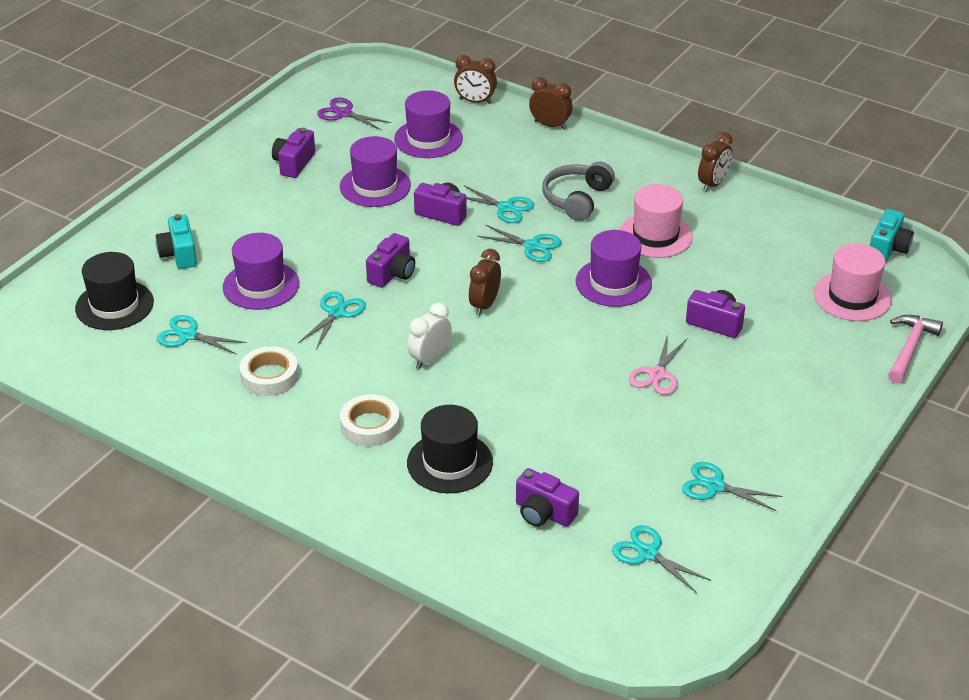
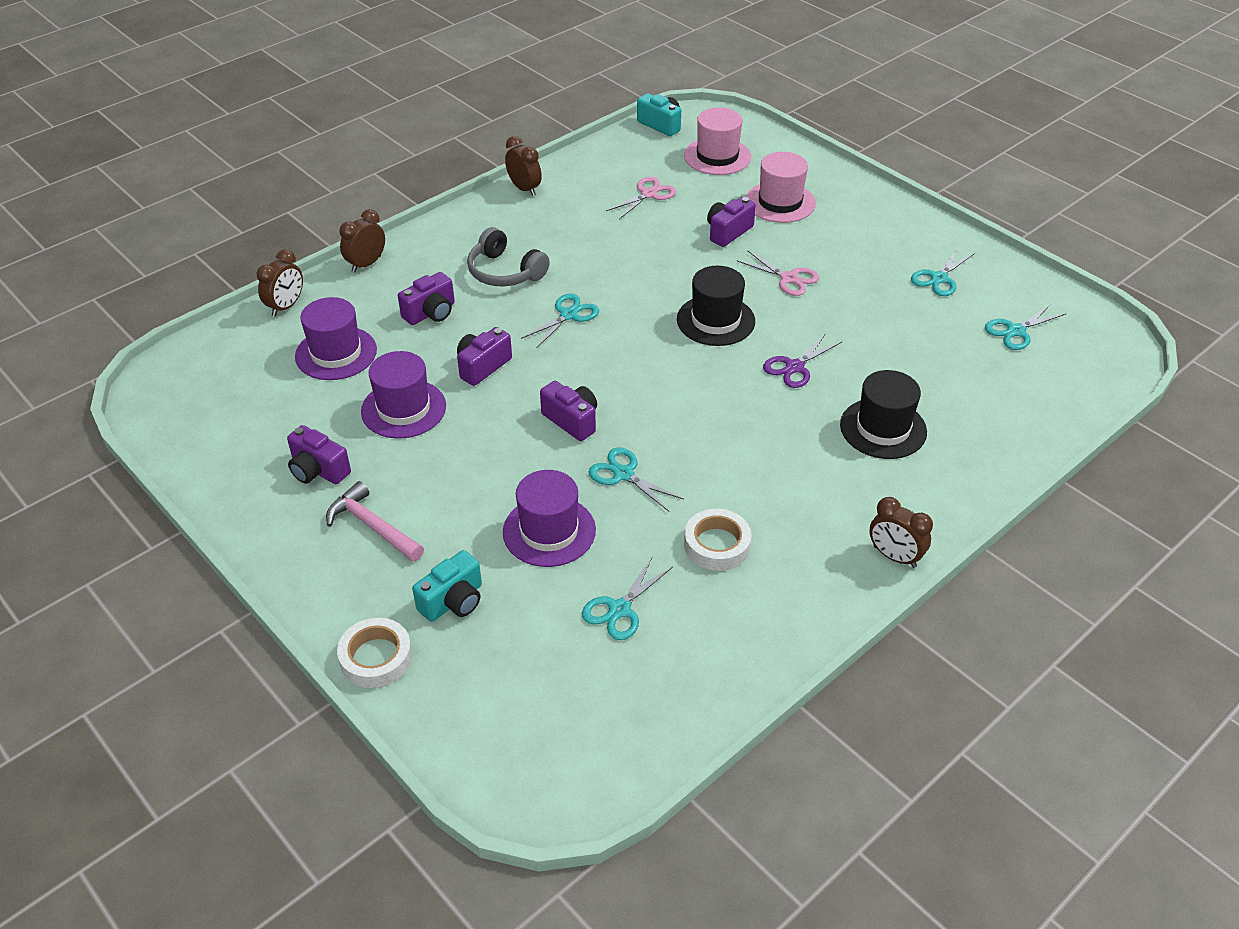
camera: 75 degrees left, 5 degrees up
black hat [75,252,154,330] -> black hat moved to [677,266,755,346]
turquoise camera [156,214,197,269] -> turquoise camera turned 45 degrees counterclockwise [412,550,482,622]
purple scissors [317,97,391,131] -> purple scissors moved to [763,333,842,388]
white tape [340,394,400,447] -> white tape moved to [337,618,412,688]
white clock [407,303,452,369] -> none
turquoise scissors [464,185,534,223] -> none
brown clock [469,249,501,316] -> brown clock moved to [869,497,933,568]
purple camera [516,468,579,527] -> purple camera moved to [398,272,455,325]
purple hat [576,230,652,307] -> none
pink hat [619,184,693,258] -> pink hat moved to [746,152,816,223]
pink hammer [888,315,943,384] -> pink hammer moved to [326,481,424,562]
none -> pink scissors [606,177,676,219]

